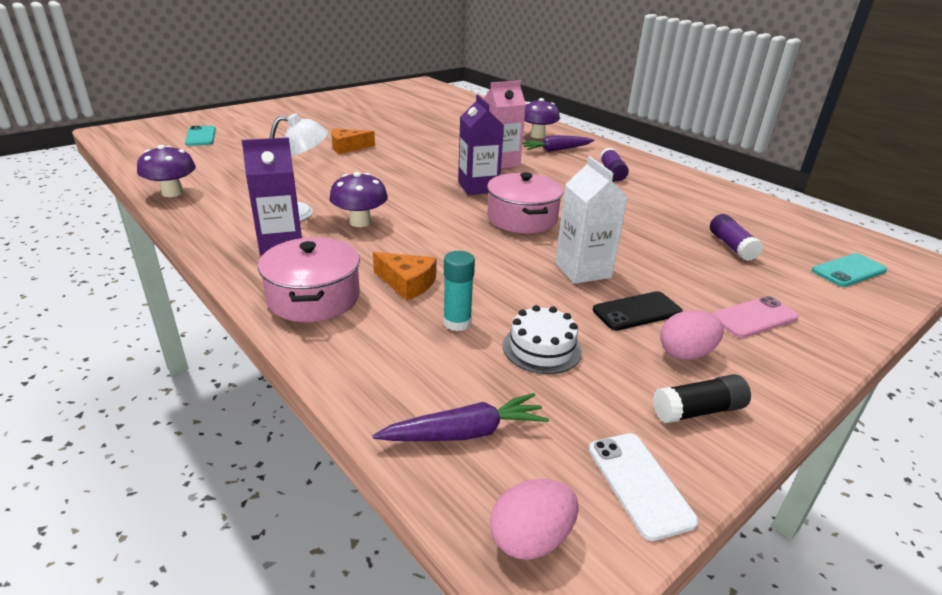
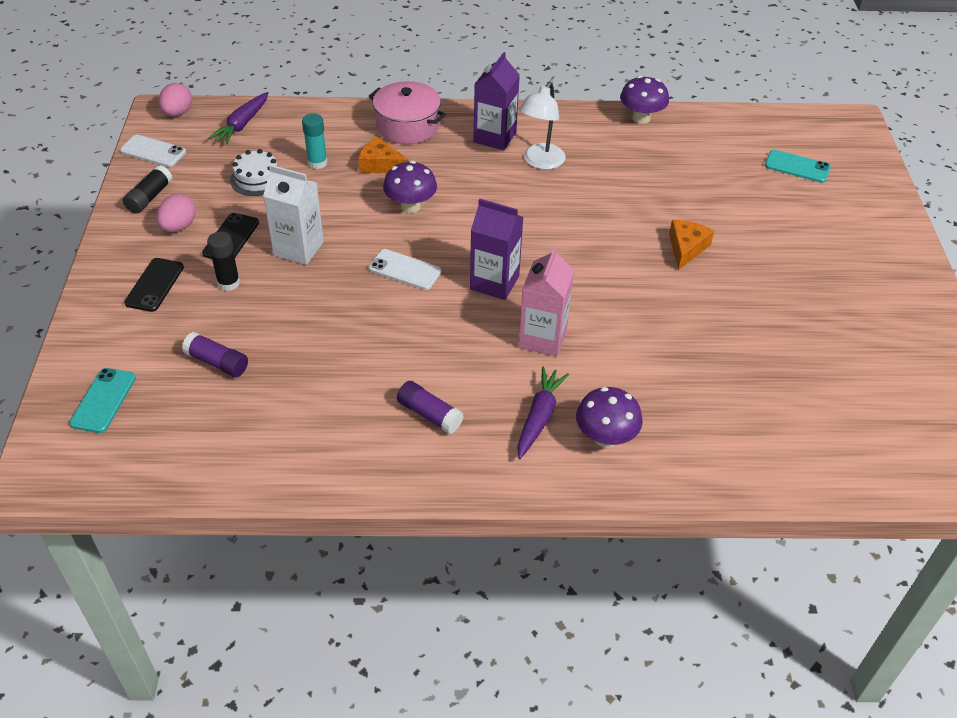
camera: 130 degrees right, 15 degrees up
purple mushroom [329,172,388,227] -> purple mushroom moved to [383,161,437,213]
orange cheese [373,252,436,301] -> orange cheese turned 45 degrees clockwise [358,136,409,173]
pink pot [487,172,563,233] -> white phone [369,249,442,290]
pink phone [712,296,799,338] -> black phone [124,258,184,312]
none -> black glue stick [207,231,240,291]

